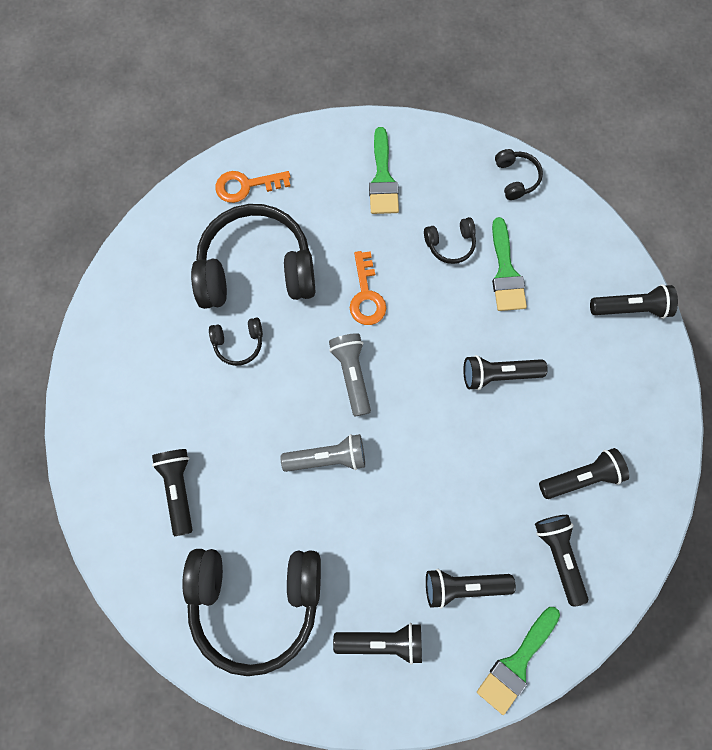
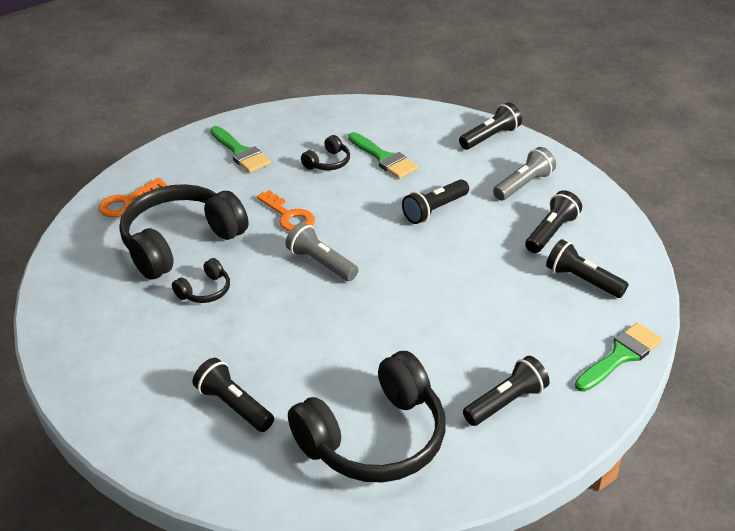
camera: 35 degrees left, 35 degrees down
grey flashlight [281,434,365,472] -> grey flashlight moved to [493,147,556,200]
black flashlight [426,569,516,609] -> none
green brush [477,607,560,715] -> green brush turned 135 degrees counterclockwise [575,323,663,392]
black headphones [495,149,543,200] -> none

